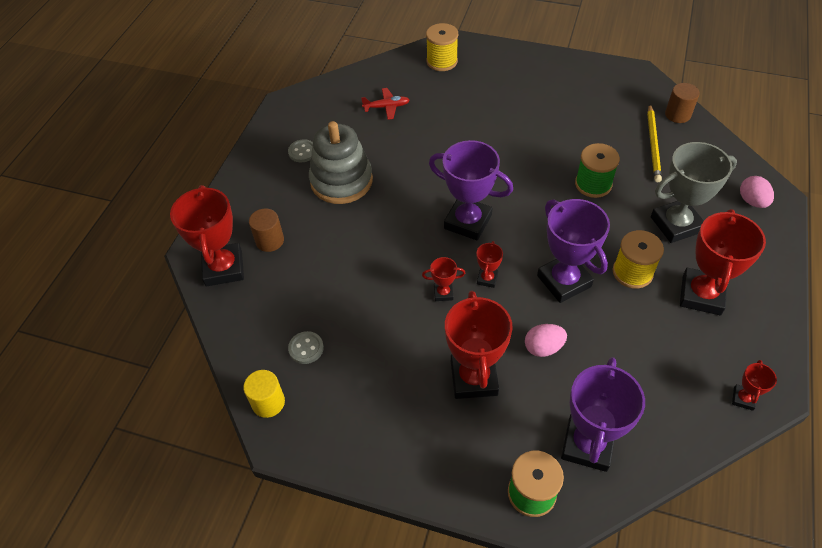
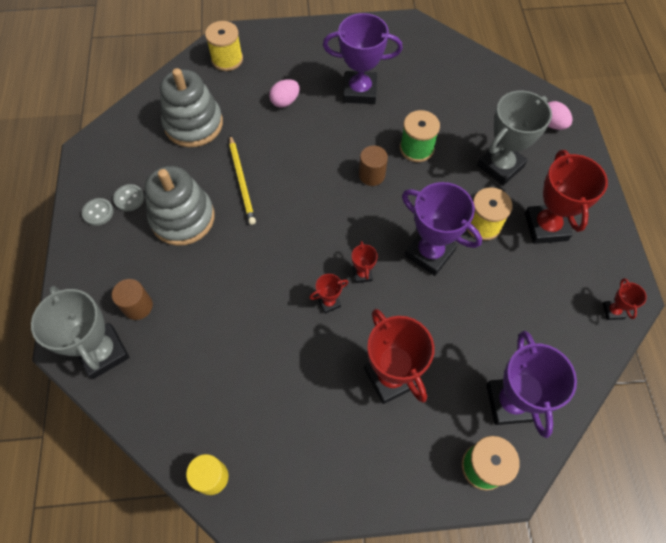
camera: 25 degrees left, 10 degrees up
red trophy [170,185,244,287] -> grey trophy [31,286,130,379]
grey button [288,331,324,364] -> grey button moved to [82,198,114,226]
red plane [361,88,409,120] -> grey stacking toy [160,68,223,147]
purple trophy [429,140,513,241] -> purple trophy moved to [323,13,403,104]
pink egg [525,324,567,357] -> pink egg moved to [269,79,300,108]
yellow pencil [647,105,662,182] -> yellow pencil moved to [229,135,256,225]
brown cylinder [665,83,700,123] -> brown cylinder moved to [359,145,388,186]

